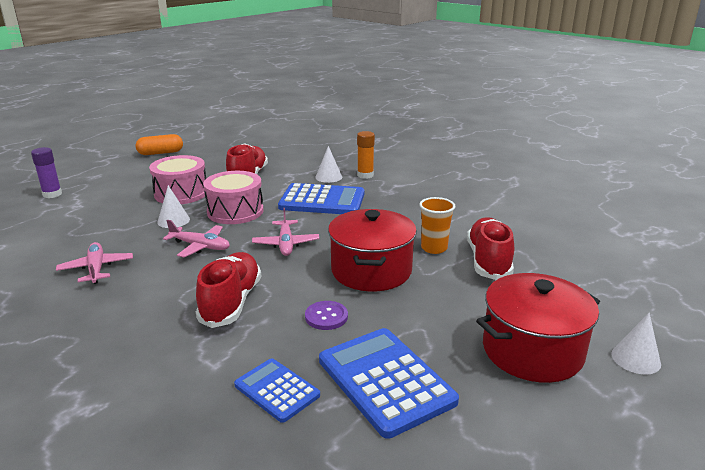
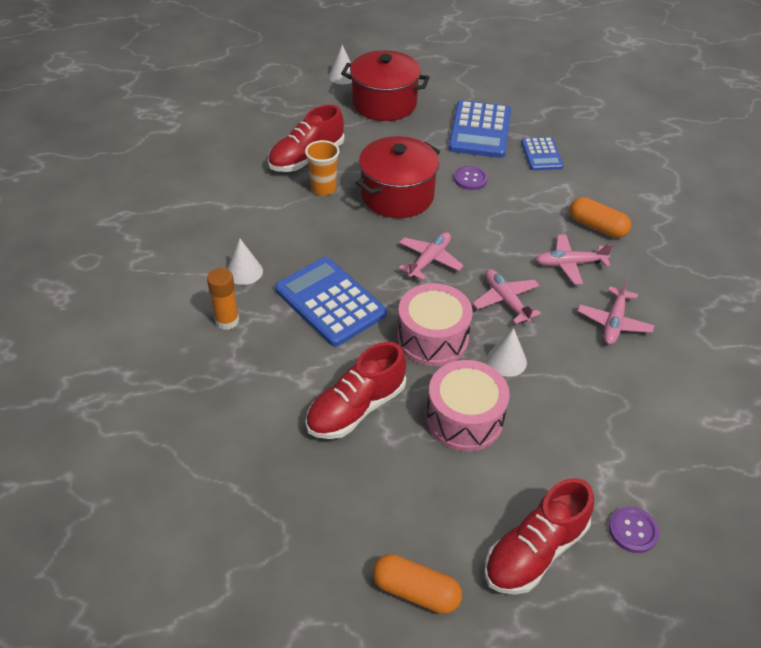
camera: 140 degrees left, 20 degrees up
purple glue stick [31,147,62,198] -> purple button [609,507,659,553]
red shoe [196,252,261,328] -> red shoe moved to [485,478,594,595]
white cone [315,146,342,183] -> white cone moved to [227,239,263,285]
none -> pink plane [535,235,613,285]
none -> orange capsule [570,197,631,238]

